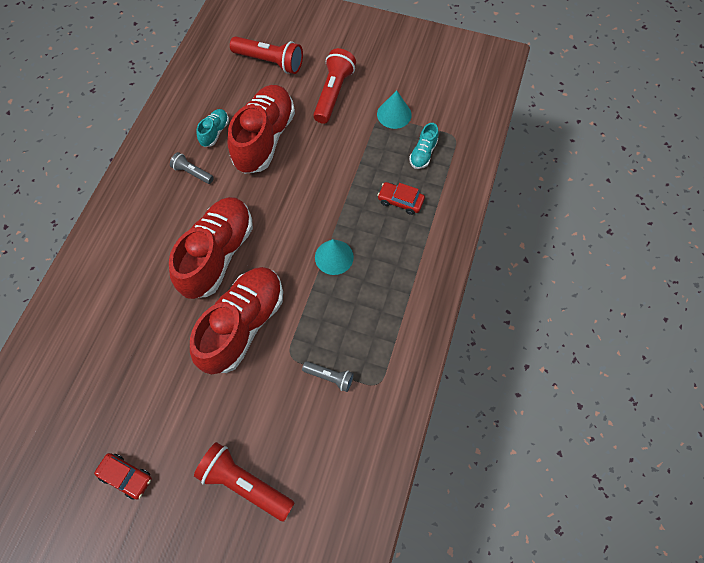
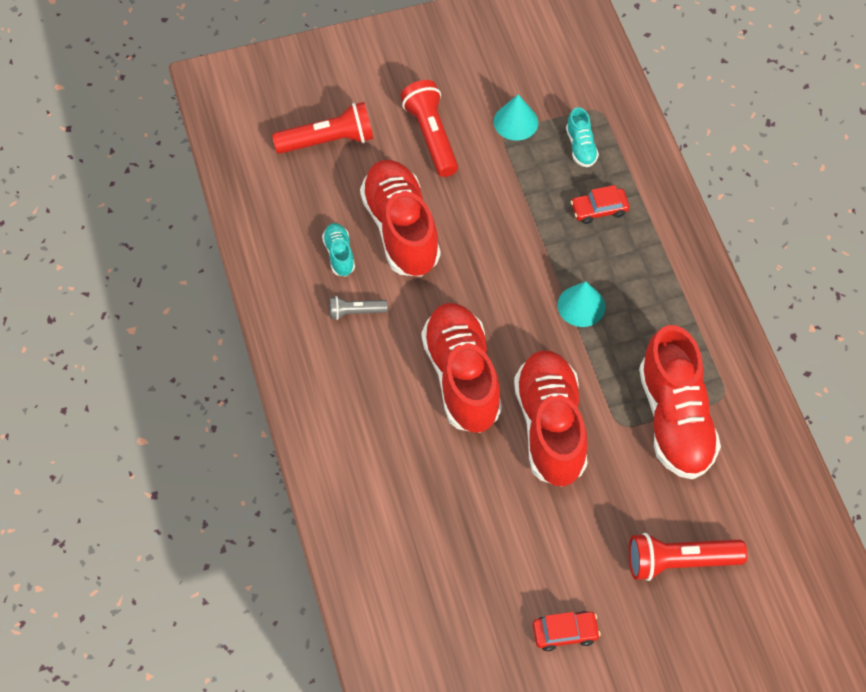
camera: 35 degrees left, 5 degrees down
grey flashlight [302,361,354,392] -> red shoe [639,325,721,480]

